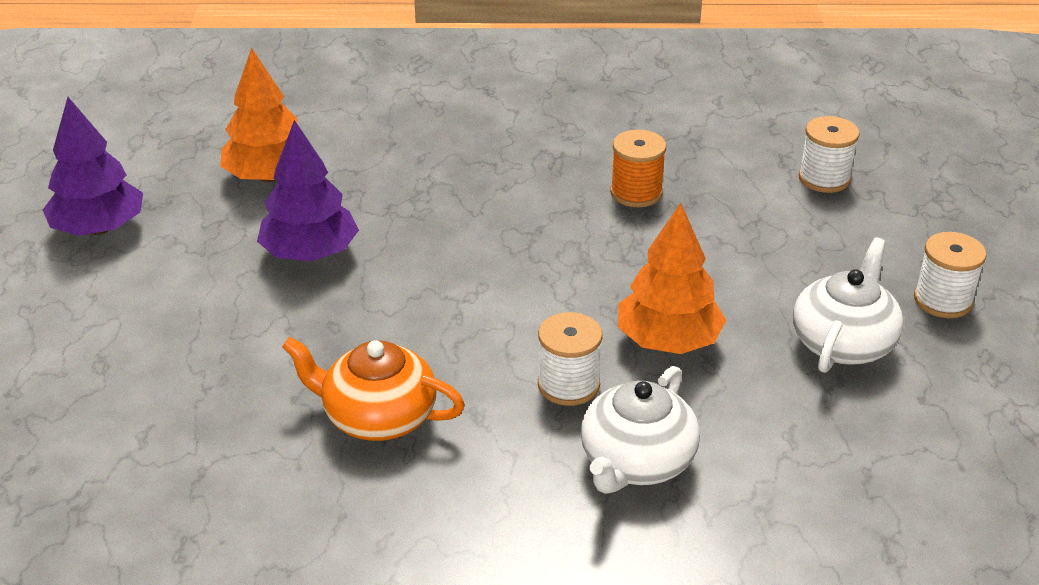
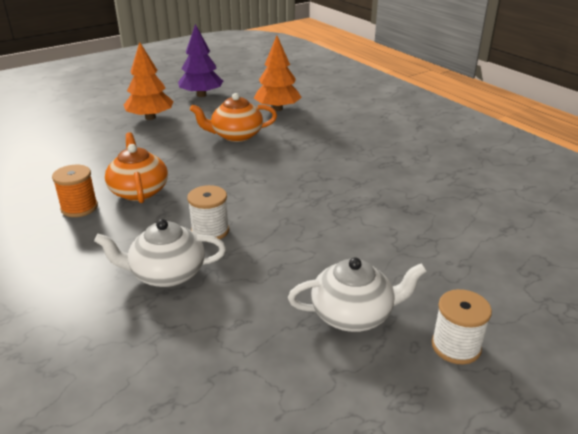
camera: 55 degrees right, 5 degrees down
purple tree [257,120,359,261] -> orange teapot [190,93,277,142]
orange spool [610,130,666,207] -> orange spool moved to [52,165,98,217]
orange tree [618,203,726,354] -> orange tree moved to [124,42,174,120]
white spool [799,116,860,193] -> none

